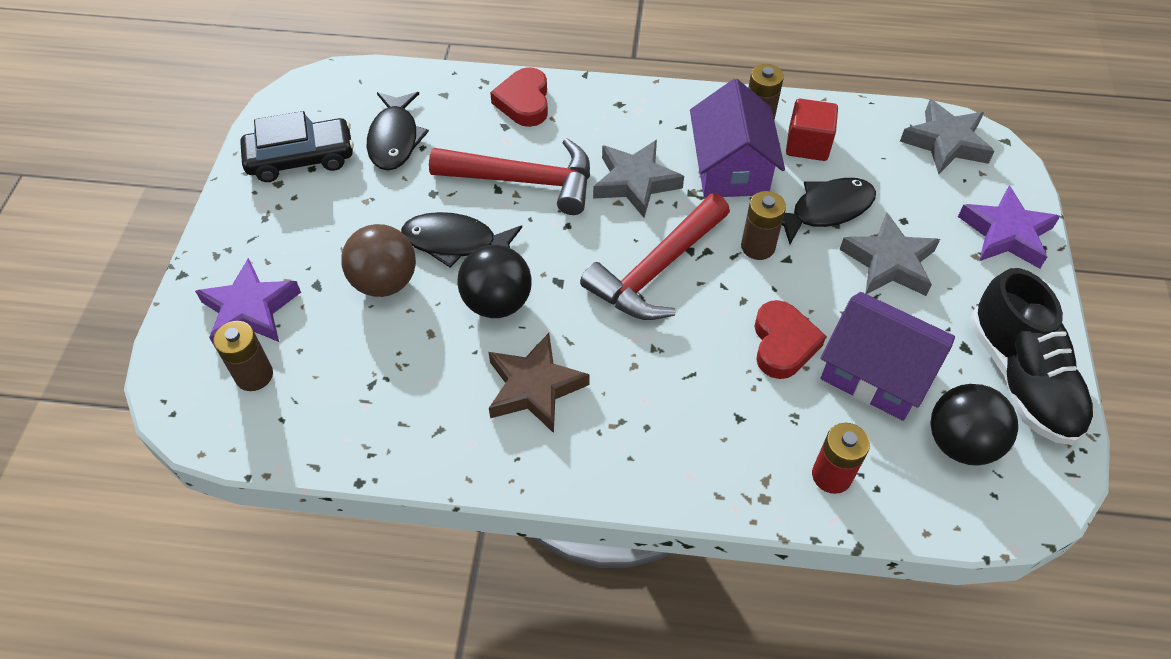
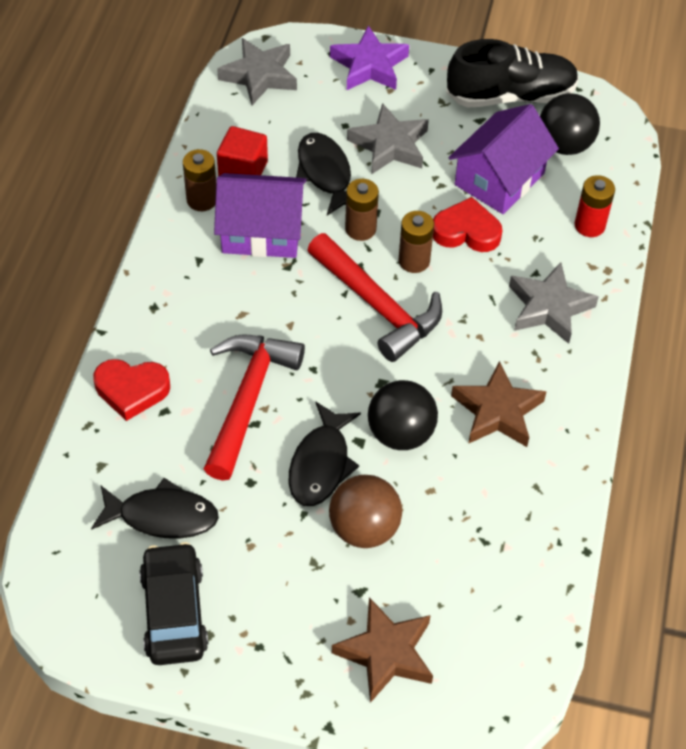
camera: 85 degrees left, 0 degrees up
purple star [195,258,301,349] -> brown star [332,597,433,703]
brown battery [213,321,273,391] -> brown battery moved to [398,211,434,273]
grey star [593,140,684,218] -> grey star moved to [509,262,599,344]

